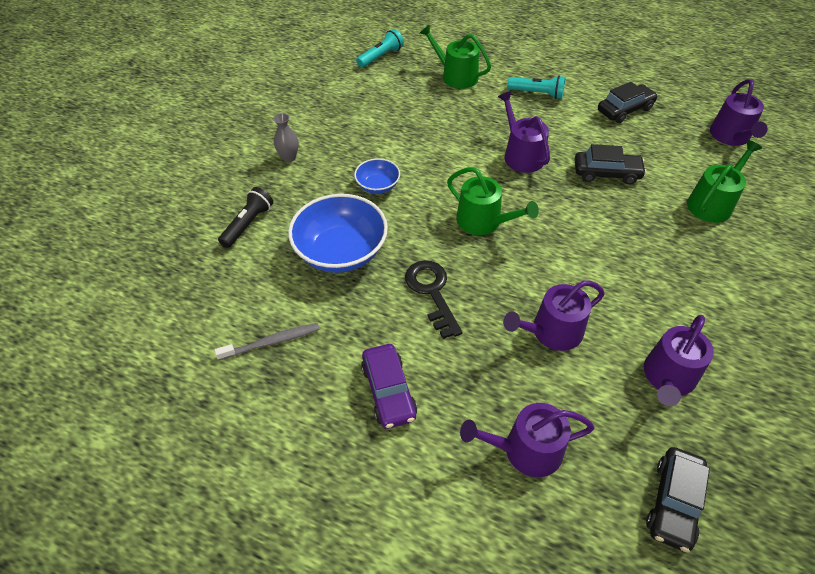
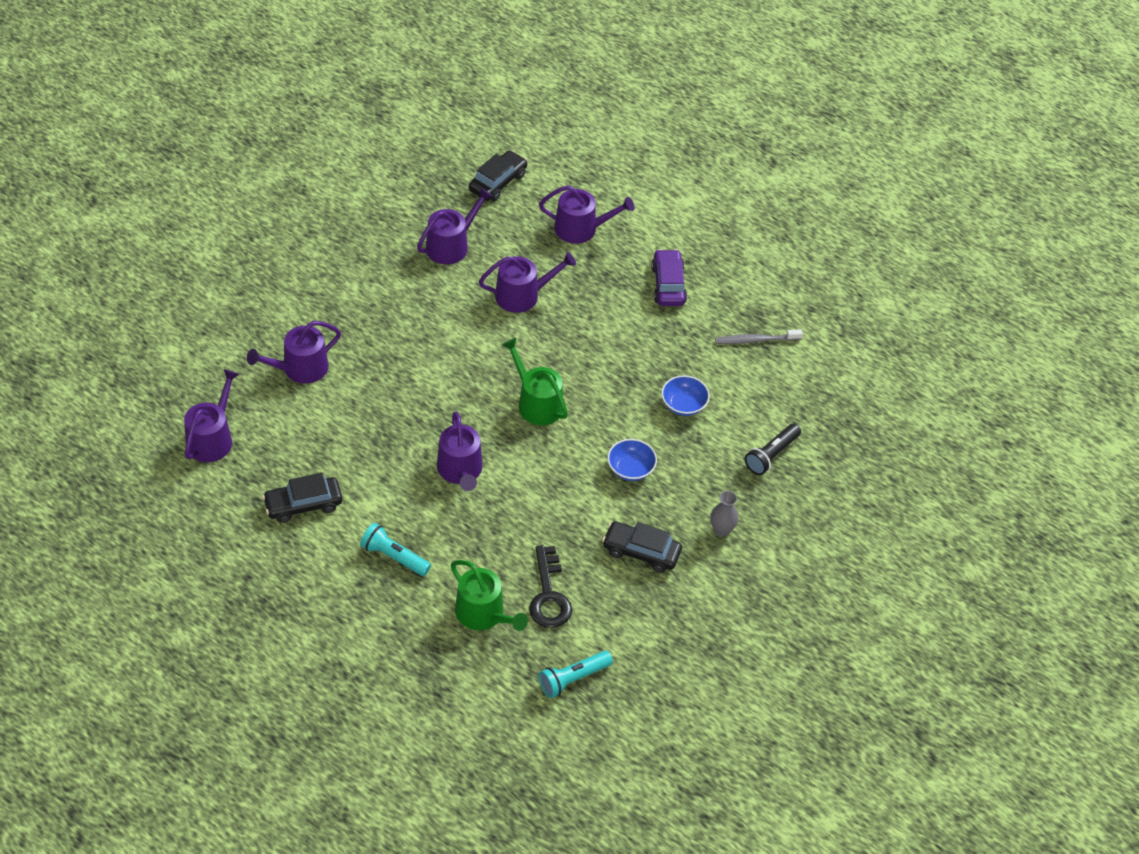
camera: 170 degrees left, 0 degrees up
blue bowl [288,194,388,273] -> blue bowl [661,375,710,416], size x0.52
black key [405,260,463,339] -> black key moved to [529,545,572,628]
black car [575,144,647,185] -> black car moved to [602,522,682,573]
green watering can [687,140,762,223] -> purple watering can [247,321,341,384]

